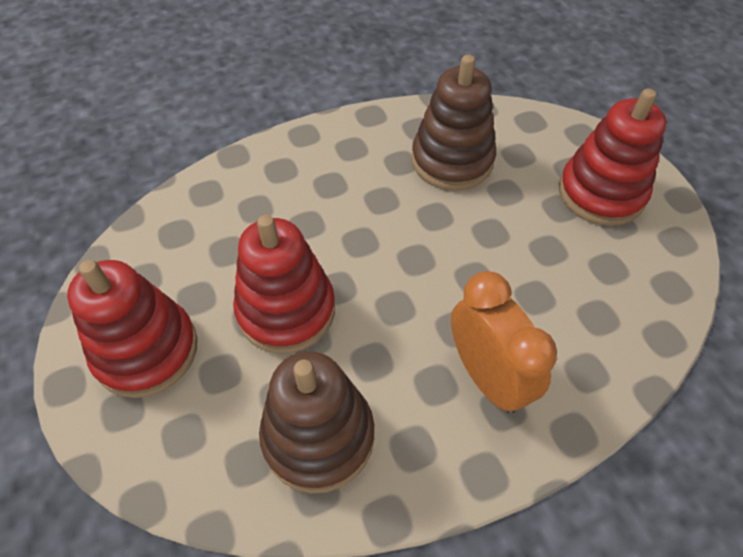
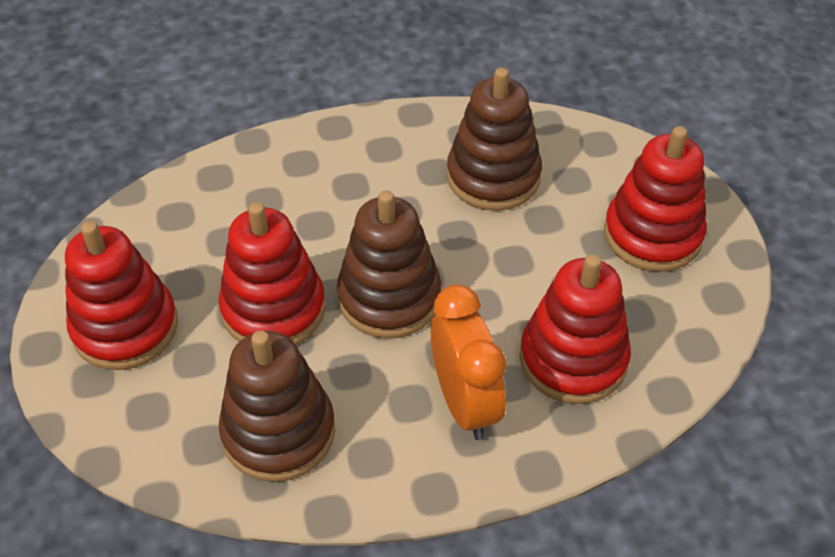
camera: 10 degrees right, 5 degrees down
none -> brown stacking toy [337,190,441,338]
none -> red stacking toy [520,254,631,404]

